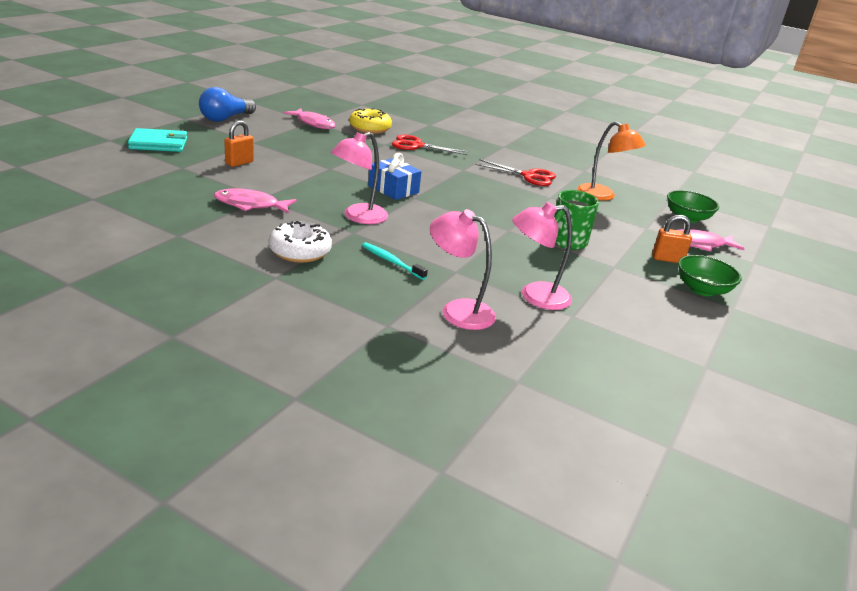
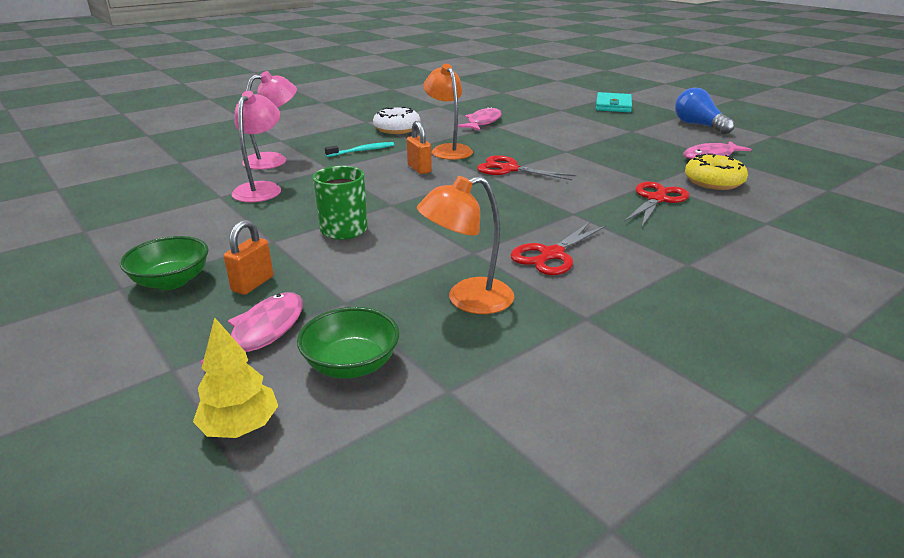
camera: 115 degrees right, 0 degrees up
orange padlock [224,120,254,167] -> orange padlock moved to [407,121,432,174]
pink lamp [331,132,388,224] -> orange lamp [424,64,473,160]
blue gift [368,153,421,200] -> red scissors [477,155,576,180]
none -> yellow tree [193,317,278,438]

